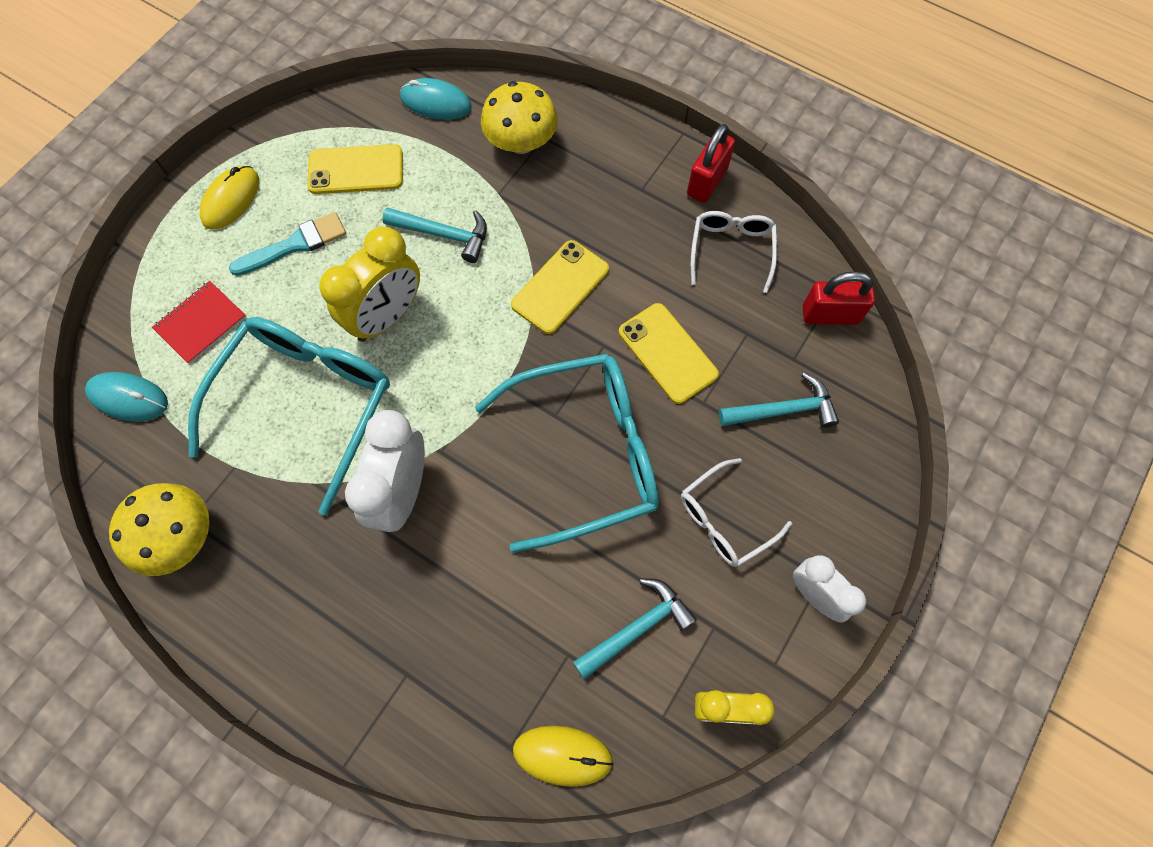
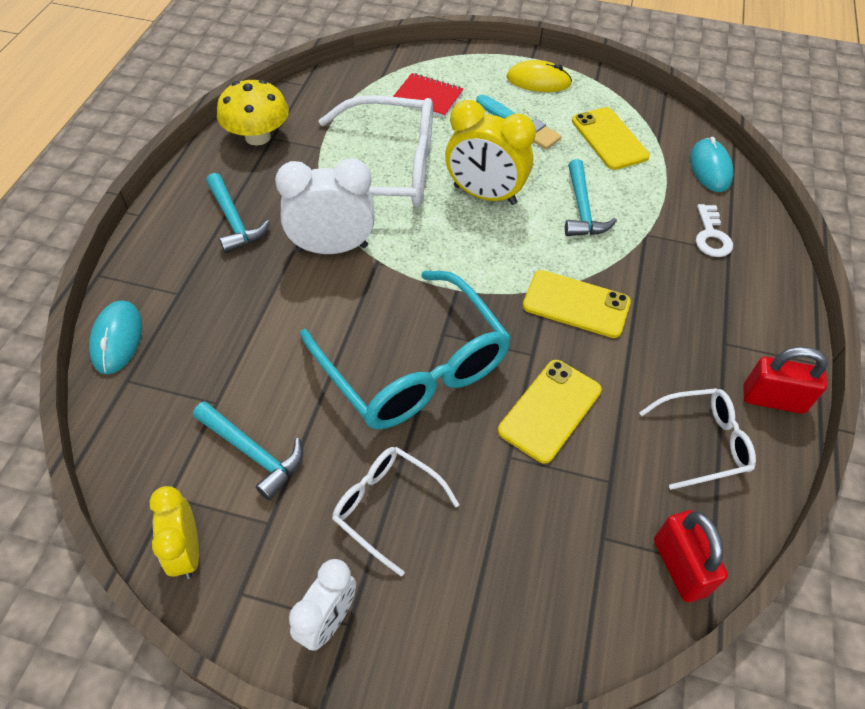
camera: 70 degrees right, 15 degrees down
turquoise mouse [85,372,168,422] -> turquoise mouse moved to [89,300,142,374]
turquoise glasses [188,317,390,515] -> white glasses [319,95,433,207]
yellow mushroom [481,81,558,154] -> white key [696,204,733,257]
yellow mouse [513,726,613,787] -> none
turquoise hammer [719,373,839,428] -> turquoise hammer moved to [206,173,270,253]

